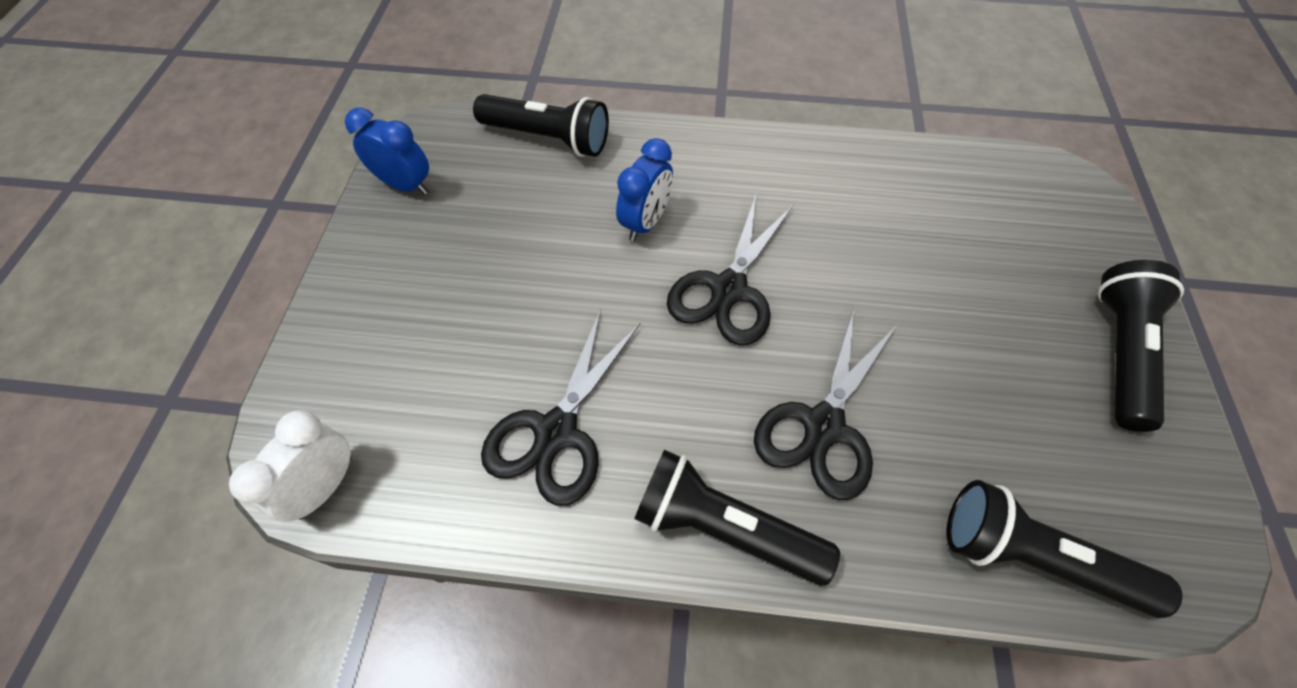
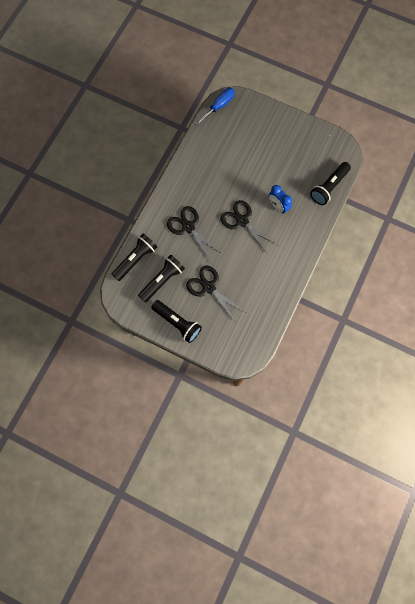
camera: 110 degrees right, 15 degrees up
white clock [229,410,351,522] -> blue screwdriver [195,88,235,126]
blue clock [345,108,429,195] -> none
black scissors [481,309,641,506] -> black scissors moved to [186,266,245,321]
black flashlight [634,450,840,586] -> black flashlight moved to [138,255,185,303]

